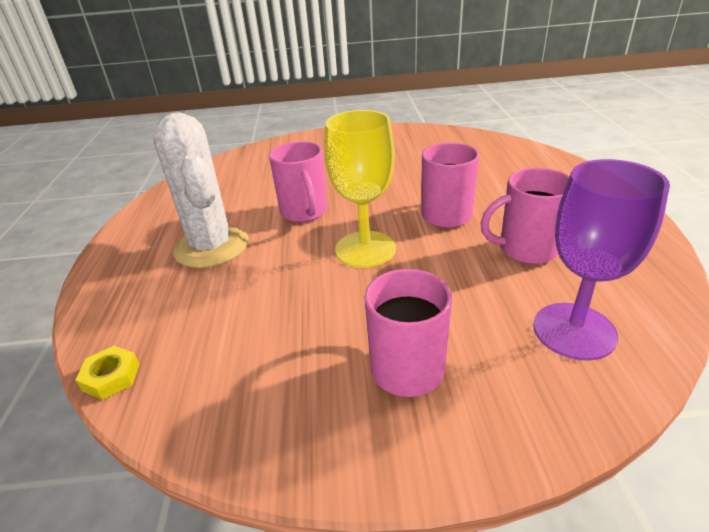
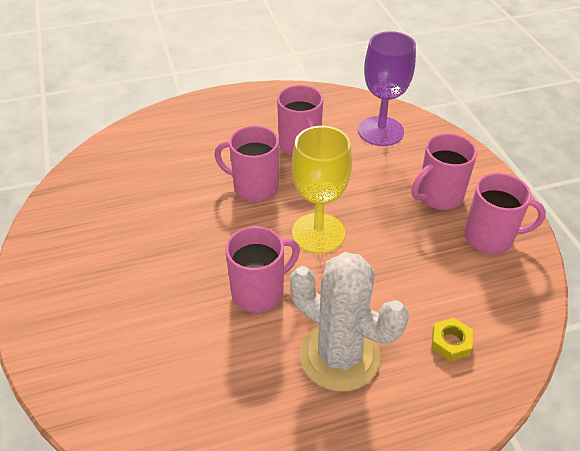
camera: 105 degrees left, 10 degrees up
yellow nut [76,346,140,400] -> yellow nut moved to [431,318,473,361]
white cactus [153,112,249,268] -> white cactus turned 75 degrees clockwise [290,252,409,392]
none -> pink mug [464,173,546,254]

